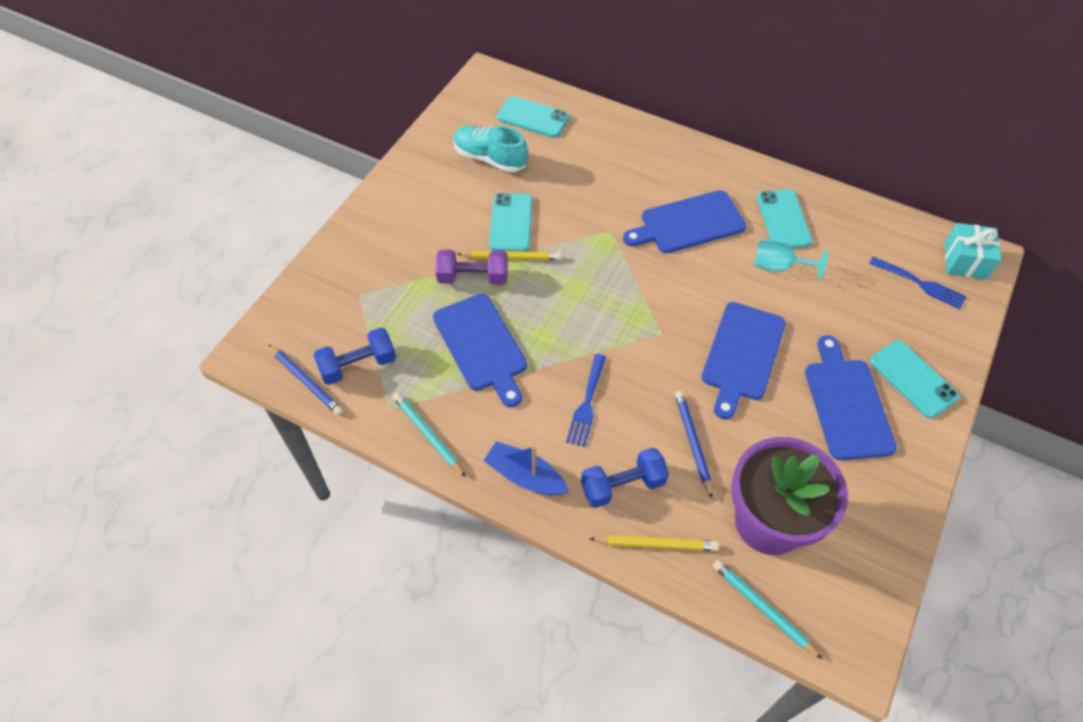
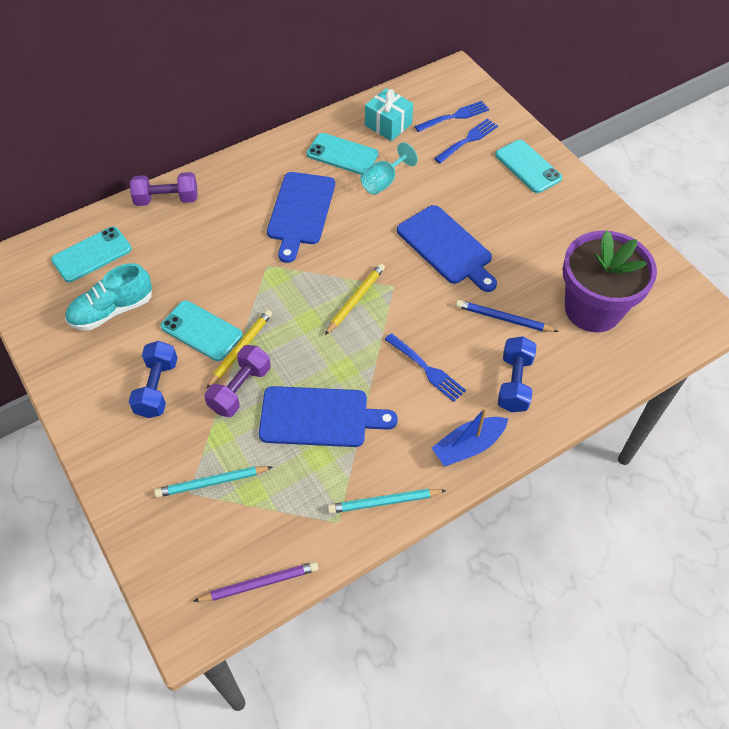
camera: 60 degrees left, 0 degrees up
blue pencil [268,344,343,415] -> purple pencil [193,562,318,602]
blue dumbbell [313,328,396,385] -> blue dumbbell moved to [129,341,178,418]
yellow pencil [589,535,719,551] -> yellow pencil moved to [325,263,385,335]
turquoise pencil [713,560,823,660] -> turquoise pencil moved to [154,466,272,498]
blue cutting board [805,335,897,460] -> none
turquoise phone [870,340,959,418] -> turquoise phone turned 60 degrees clockwise [495,140,562,193]
turquoise gift [944,223,1002,279] -> turquoise gift moved to [365,88,413,141]
none -> purple dumbbell [130,172,198,206]
none -> blue fork [434,118,498,163]

